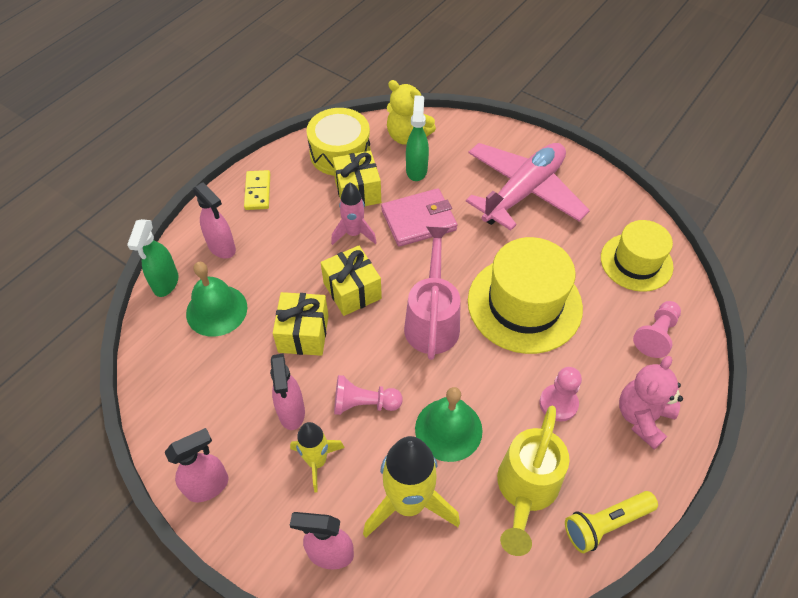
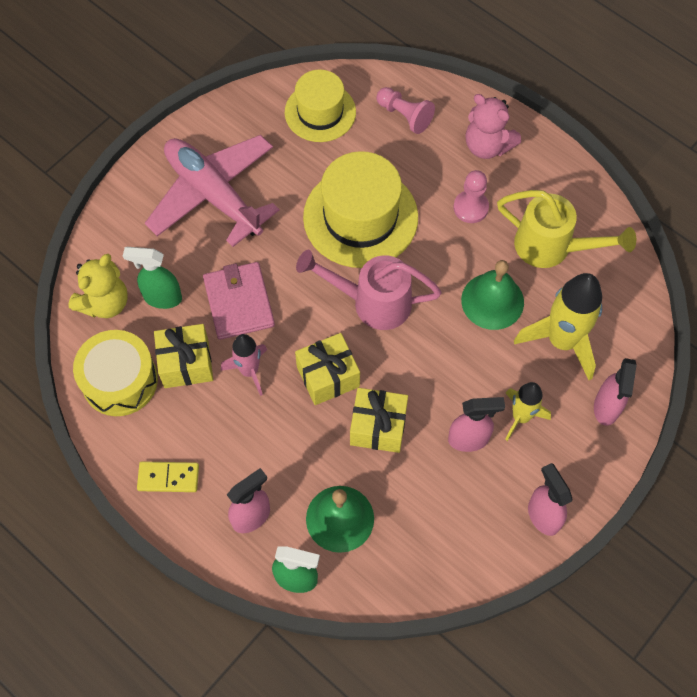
camera: 85 degrees left, 10 degrees up
pink pawn [334,375,403,415] -> none
yellow flashlight [565,491,658,553] -> none

